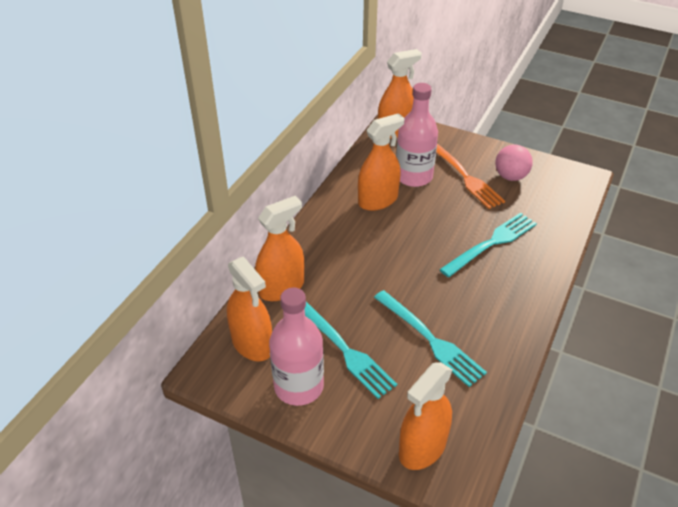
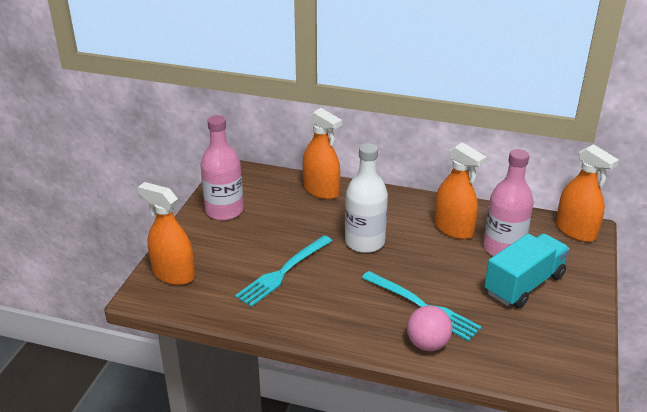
camera: 80 degrees right, 10 degrees down
orange spray bottle [227,256,272,361] -> none
turquoise fork [305,302,397,399] -> none
orange fork [436,143,505,209] -> turquoise truck [484,233,570,308]
pink ball [495,145,533,181] -> pink ball moved to [407,306,452,351]
none -> white bottle [345,143,388,253]

